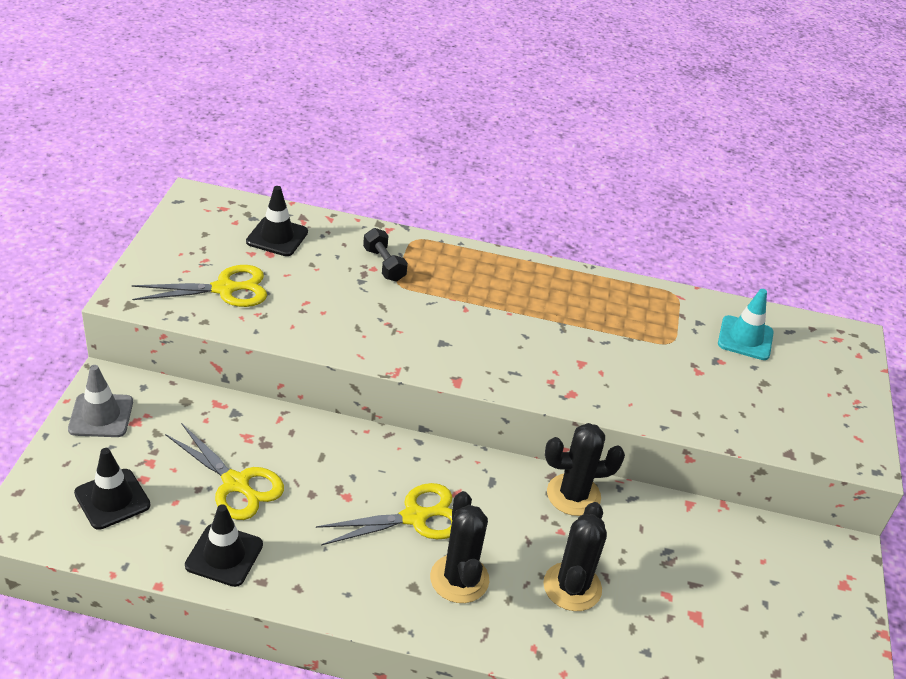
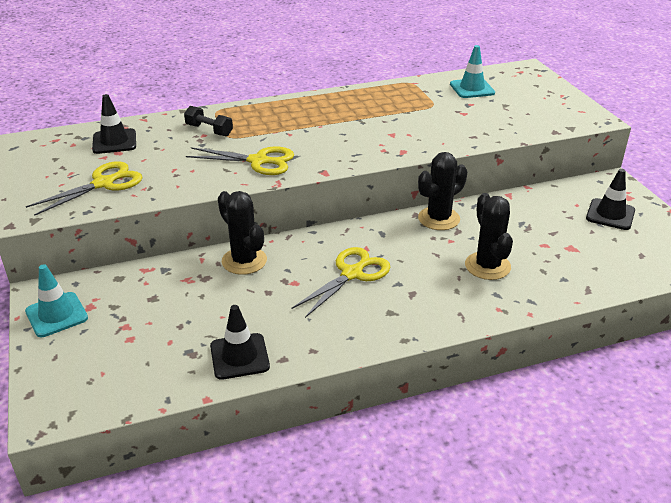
camera: 25 degrees left, 5 degrees down
grey traffic cone [68,365,133,437] -> turquoise traffic cone [25,264,88,337]
black traffic cone [74,448,151,530] -> black traffic cone moved to [586,169,635,230]
yellow scissors [165,423,284,520] -> yellow scissors moved to [186,146,294,175]
black cactus [430,491,489,603] -> black cactus moved to [218,191,267,275]

